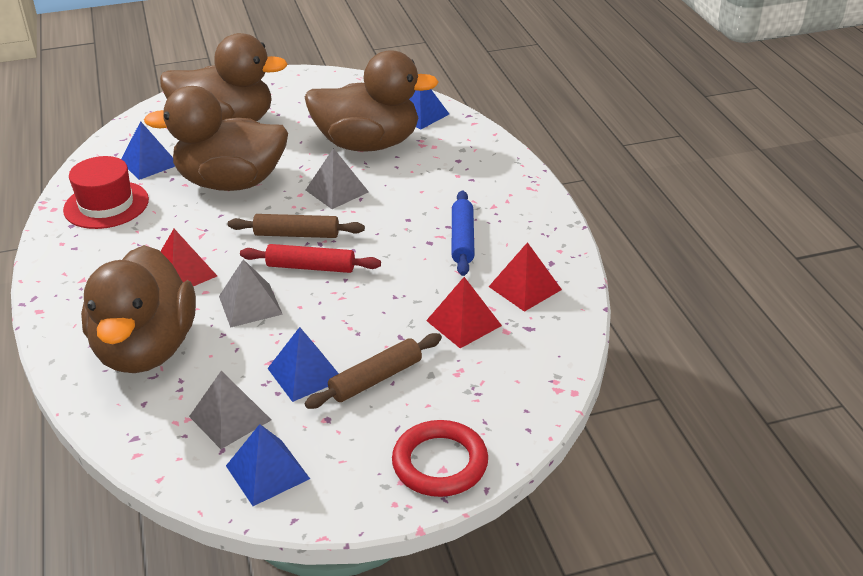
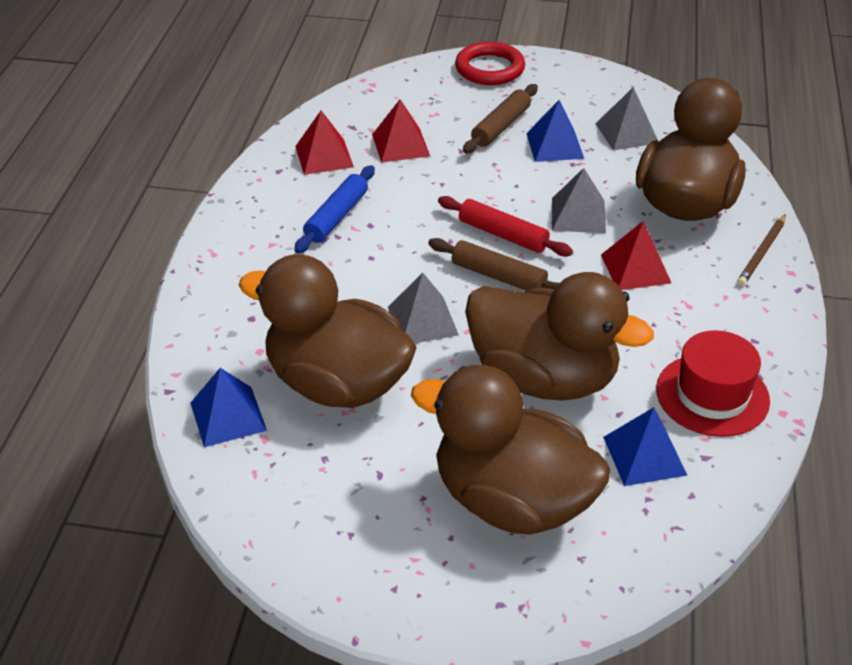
camera: 155 degrees left, 5 degrees up
blue pyramid [226,424,310,506] -> none
brown rolling pin [304,333,442,409] -> brown rolling pin turned 45 degrees counterclockwise [463,84,538,154]
none -> brown pencil [737,214,786,286]

